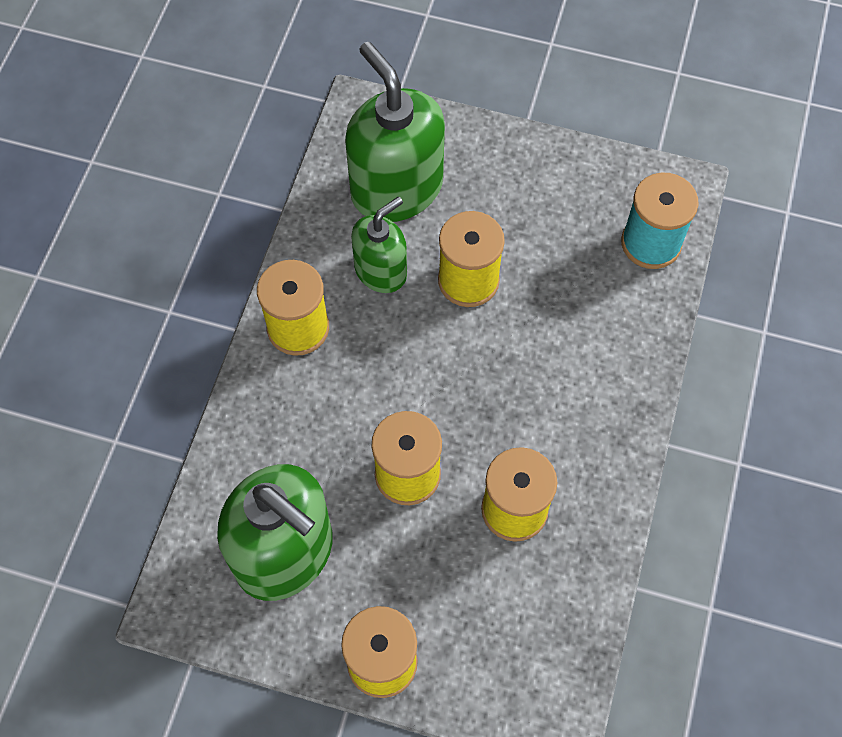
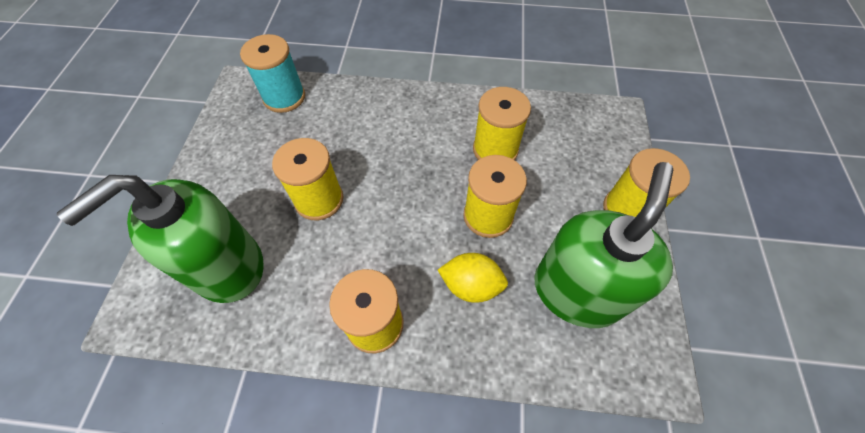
camera: 100 degrees left, 5 degrees down
green soap dispenser [351,197,407,293] -> none
none -> yellow lemon [438,253,508,303]

